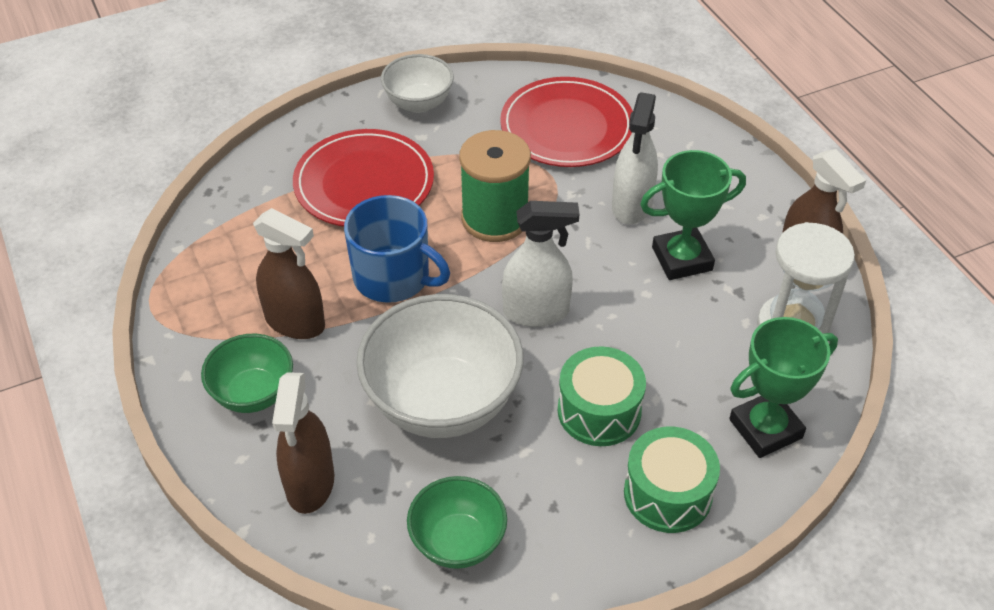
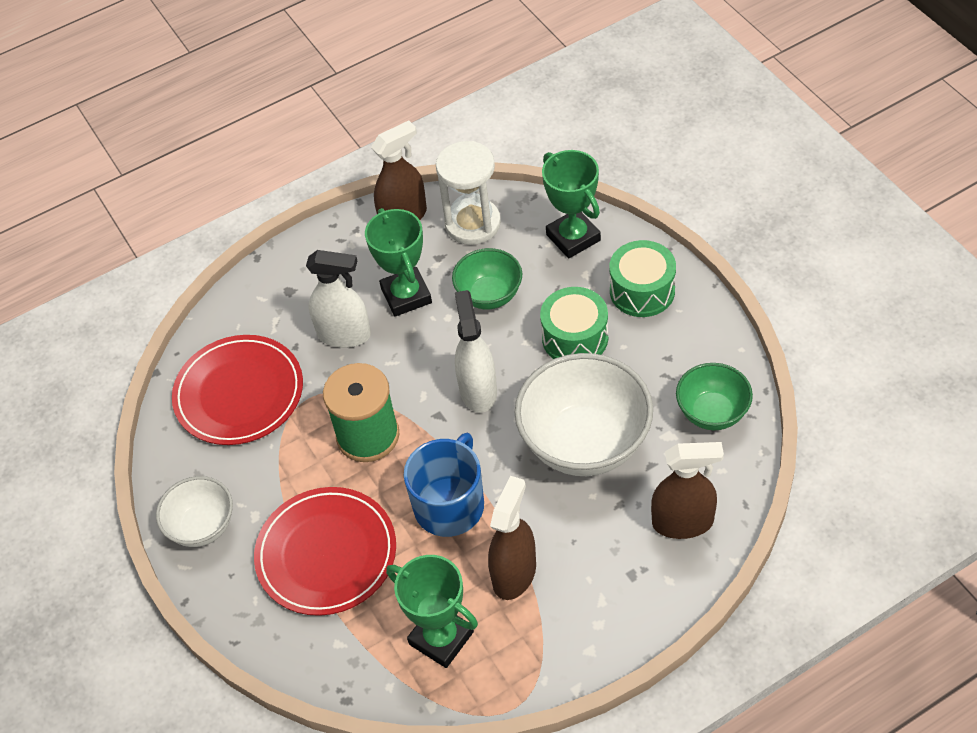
camera: 90 degrees left, 5 degrees up
green bowl [201,334,293,413] -> green bowl moved to [452,248,522,309]
none -> green trophy [386,555,478,668]

